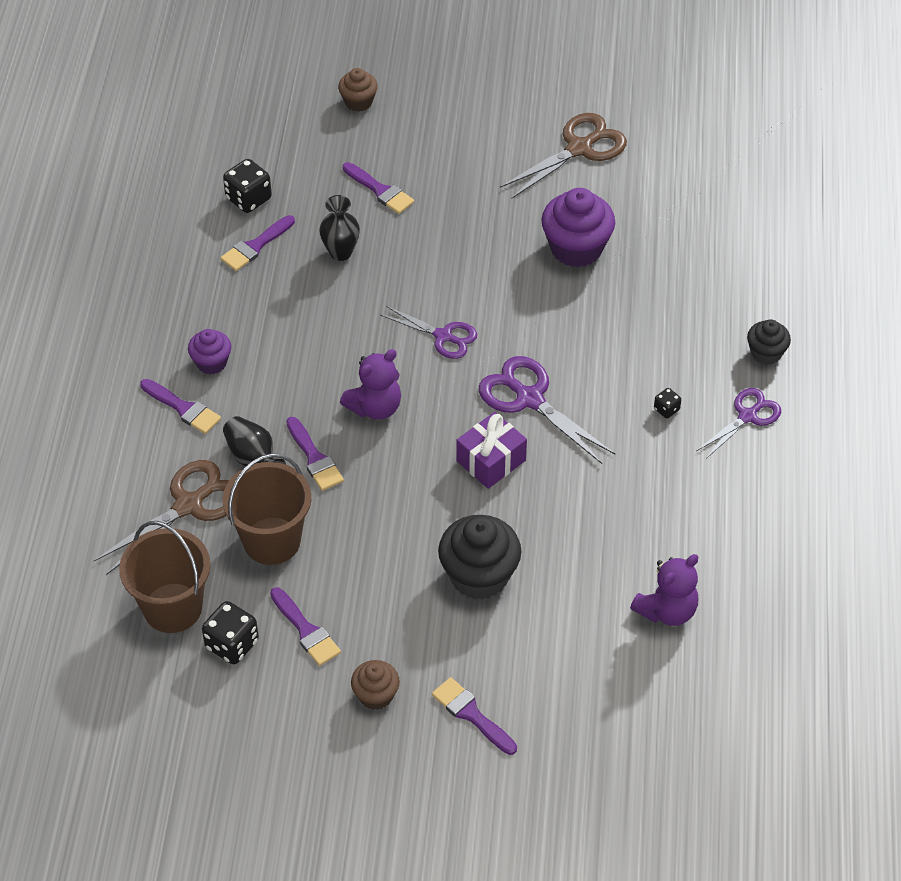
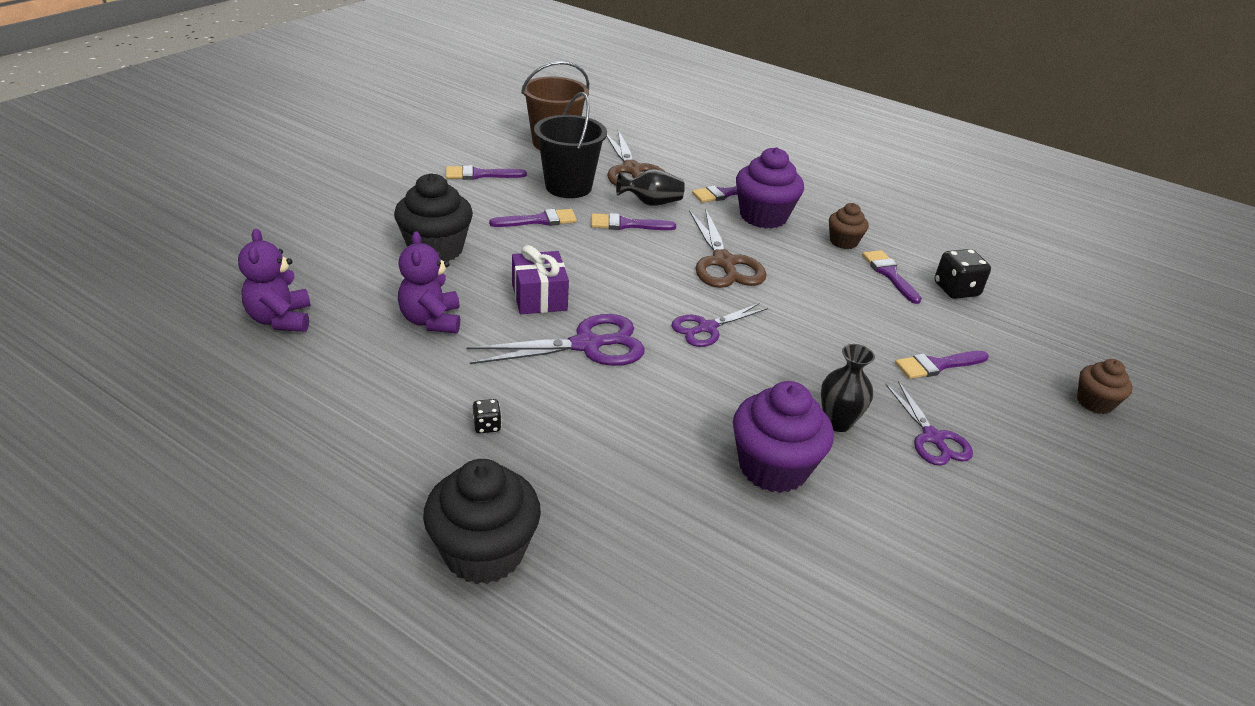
camera: 115 degrees right, 15 degrees down
purple cupcake [188,329,231,374] -> purple cupcake [736,147,804,229], size x1.76
black dice [202,601,259,664] -> none
brown bucket [223,453,311,565] -> black bucket [534,92,607,198]
black vase [319,195,360,261] -> black vase moved to [821,344,875,432]
purple teddy bear [340,349,401,420] -> purple teddy bear moved to [398,231,460,333]
brown cupcake [351,660,400,710] -> brown cupcake moved to [829,203,869,249]
purple brush [432,677,517,755] -> purple brush moved to [489,209,577,227]
brown scissors [500,113,627,198] -> brown scissors moved to [689,208,766,288]
purple scissors [696,388,781,459] -> purple scissors moved to [885,381,973,466]
black cupcake [747,319,791,365] -> black cupcake [423,459,541,584], size x1.76

